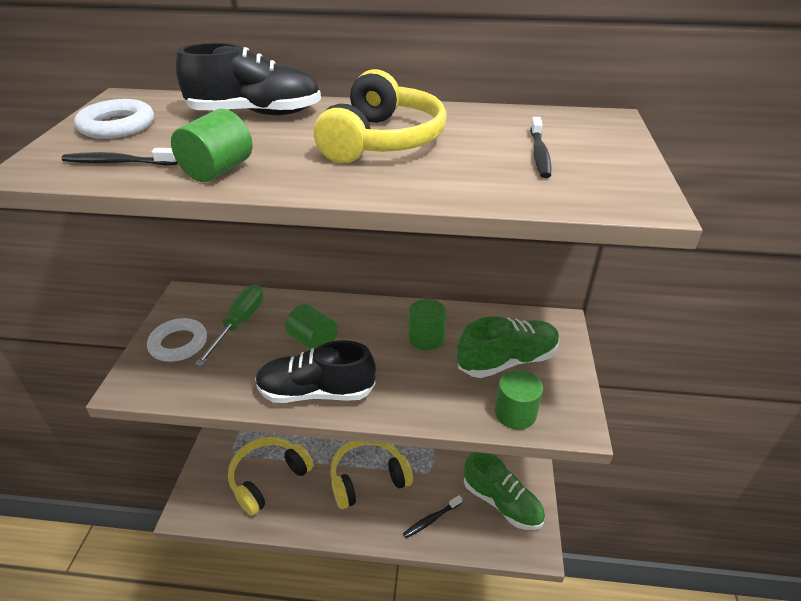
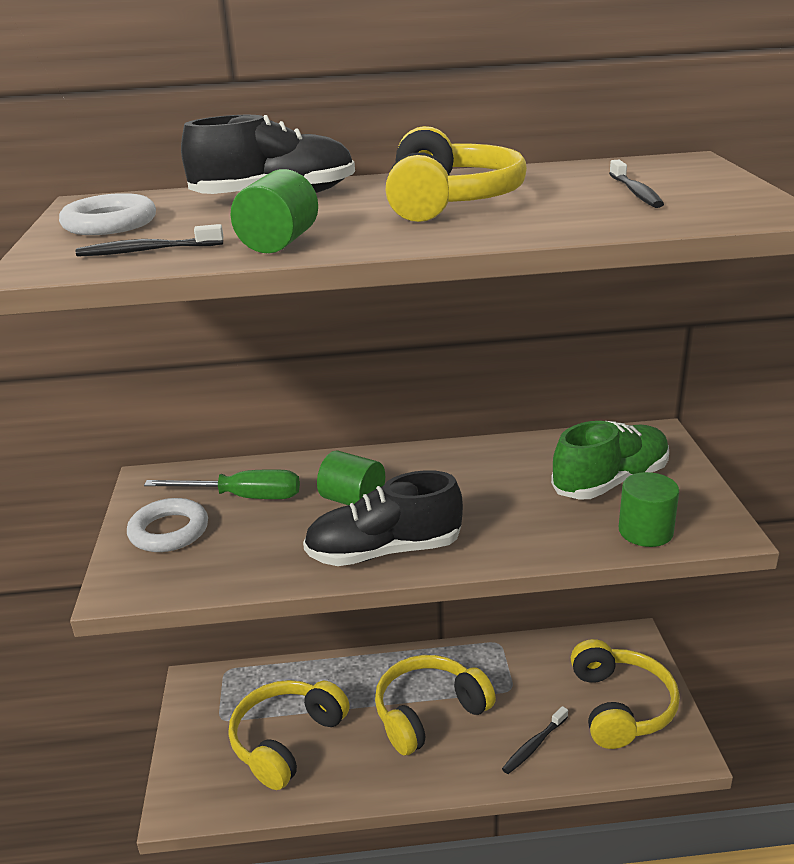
camera: 10 degrees left, 10 degrees down
green screwdriver [195,285,263,366] -> green screwdriver turned 90 degrees clockwise [144,469,300,499]
green cylinder [408,299,446,350] -> none
green shoe [464,452,545,530] -> yellow headphones [571,639,680,749]

